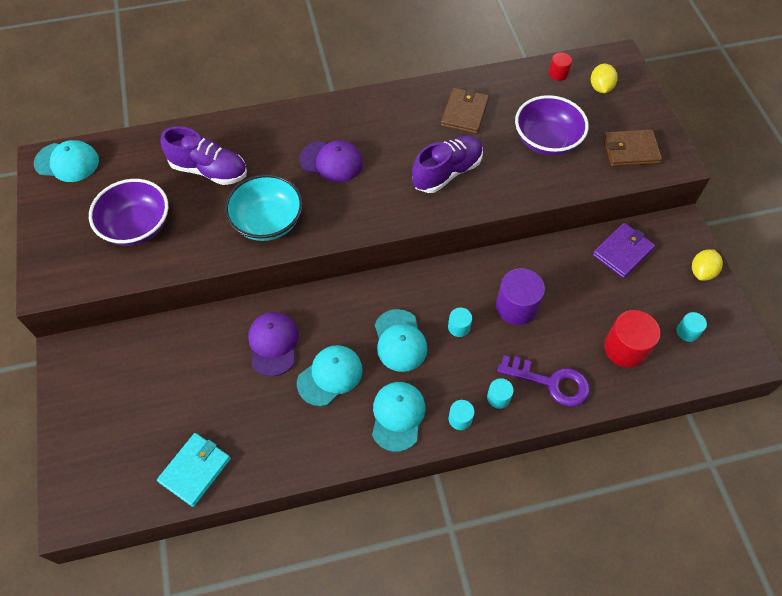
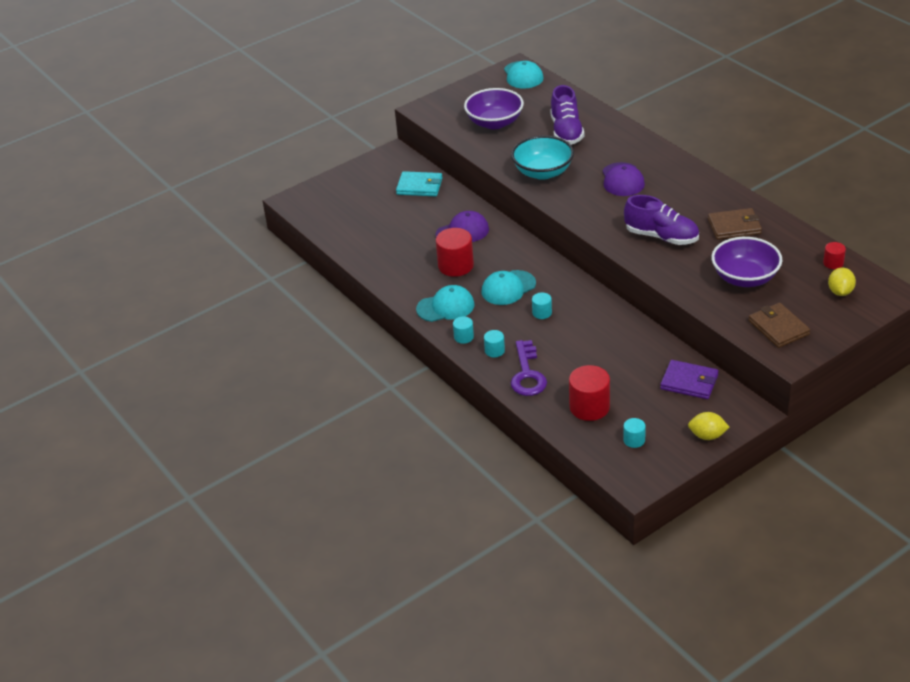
camera: 70 degrees right, 20 degrees down
turquoise wallet [157,433,231,507] -> turquoise wallet moved to [396,171,443,196]
turquoise cap [297,345,363,406] -> red cylinder [436,228,474,277]
purple cylinder [496,268,545,325] -> none
yellow lemon [591,64,618,93] -> yellow lemon turned 60 degrees counterclockwise [828,267,856,296]

